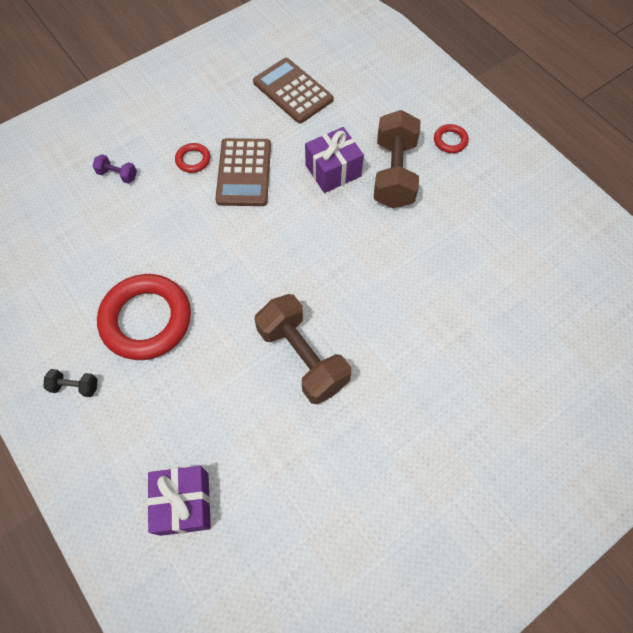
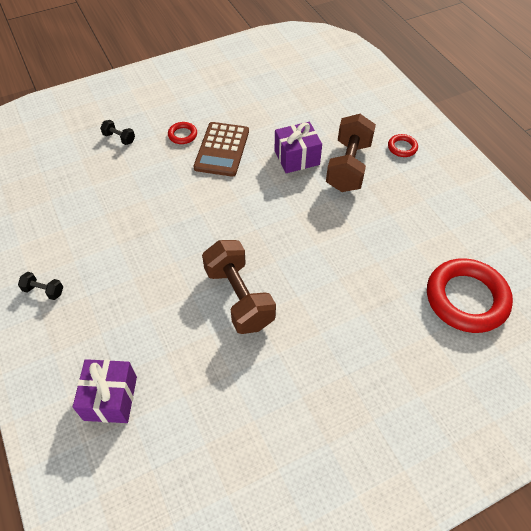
camera: 10 degrees right, 10 degrees down
purple dumbbell [92,154,137,184] -> black dumbbell [100,120,135,145]
red ring [97,274,191,360] -> red ring moved to [427,258,513,333]
brown calculator [253,58,333,123] -> none

